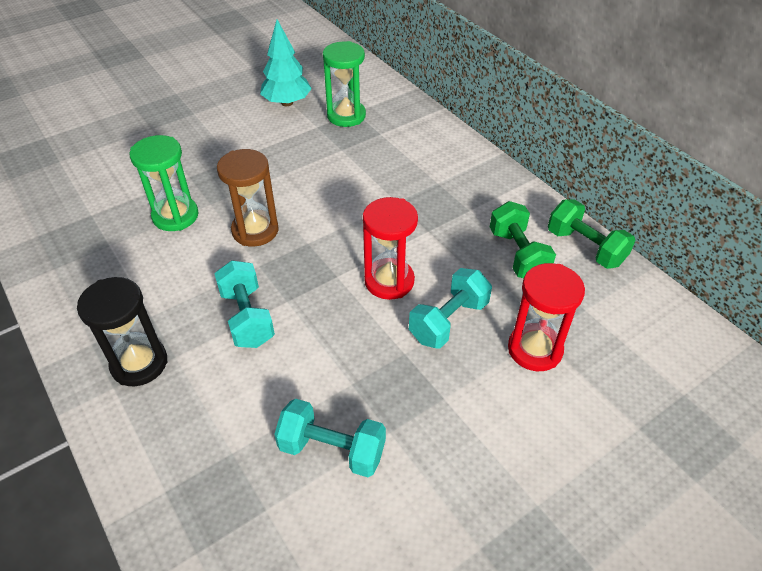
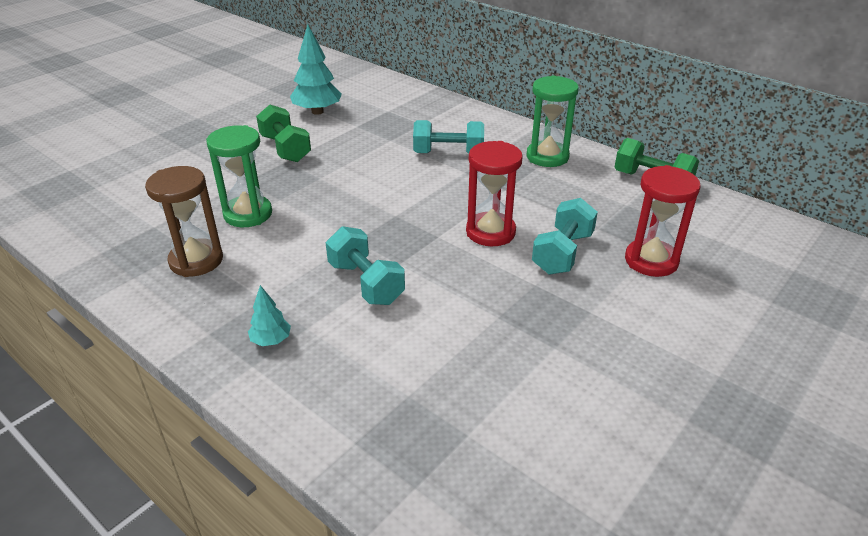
camera: 15 degrees left, 10 degrees down
black hourglass [77,277,167,386] -> turquoise tree [248,285,291,346]
brown hourglass [217,149,279,247] -> brown hourglass moved to [145,166,223,277]
turquoise dumbbell [274,398,386,477] -> turquoise dumbbell moved to [413,120,484,154]
green hourglass [323,41,366,127] -> green hourglass moved to [526,75,579,167]
green dumbbell [490,201,556,278] -> green dumbbell moved to [256,105,311,162]

